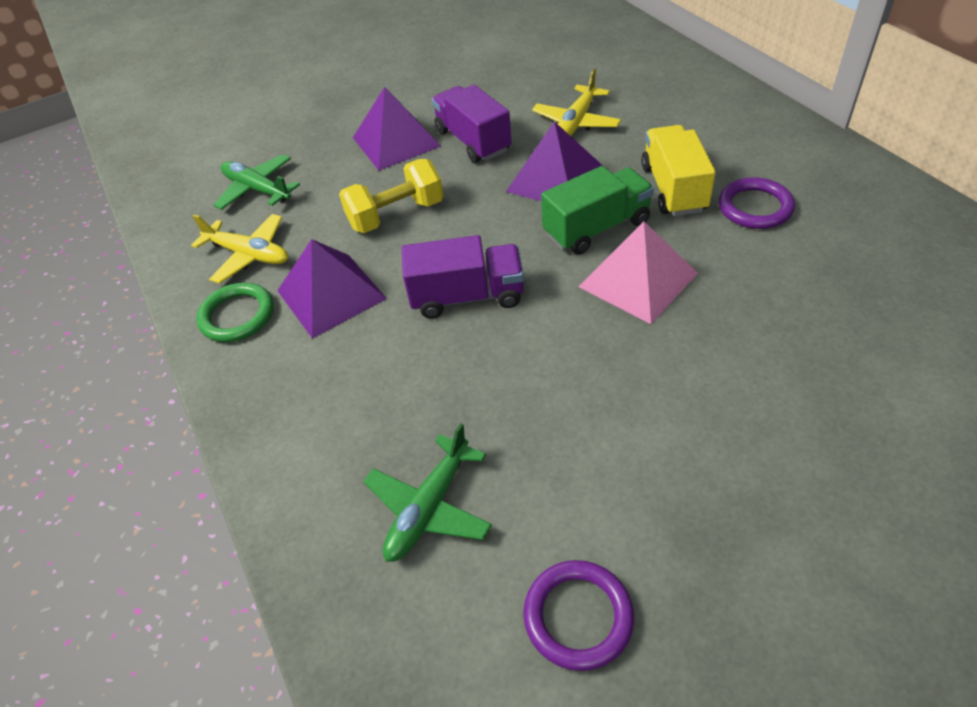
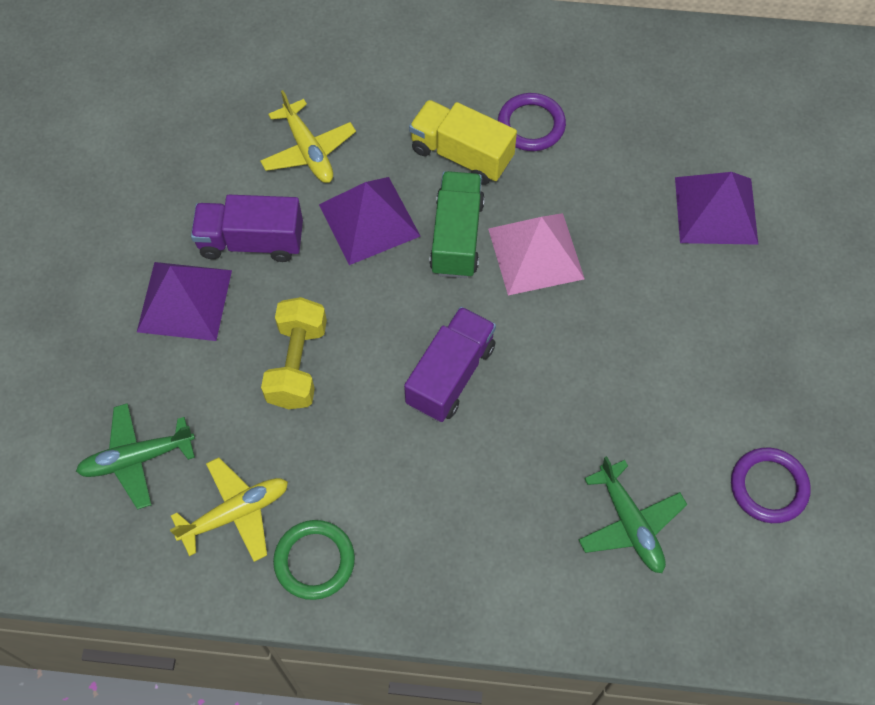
camera: 60 degrees left, 15 degrees up
purple pyramid [277,239,387,339] -> purple pyramid moved to [675,172,758,245]

